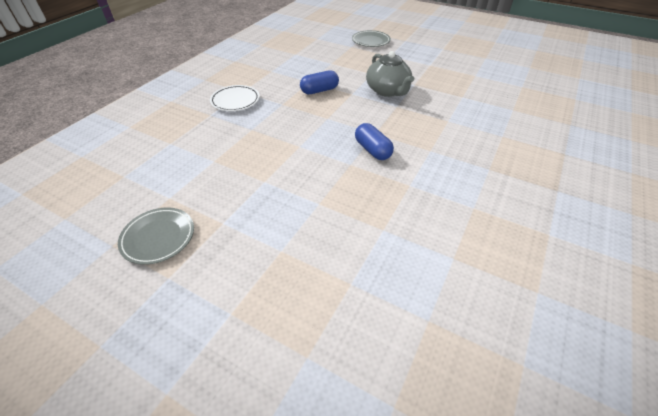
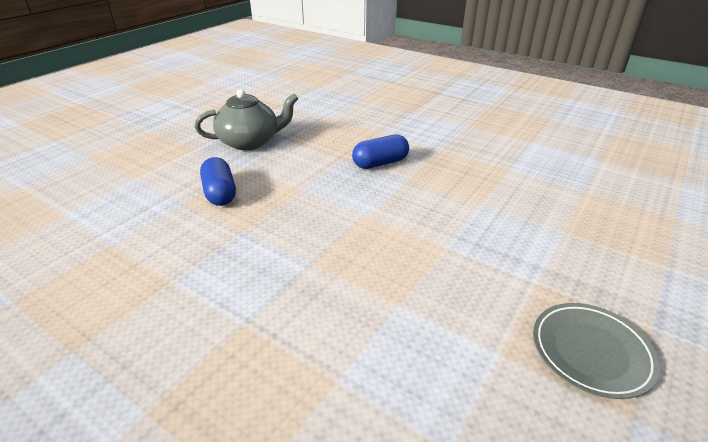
camera: 85 degrees left, 10 degrees down
white plate [210,85,260,111] -> none
grey plate [352,30,391,47] -> none

